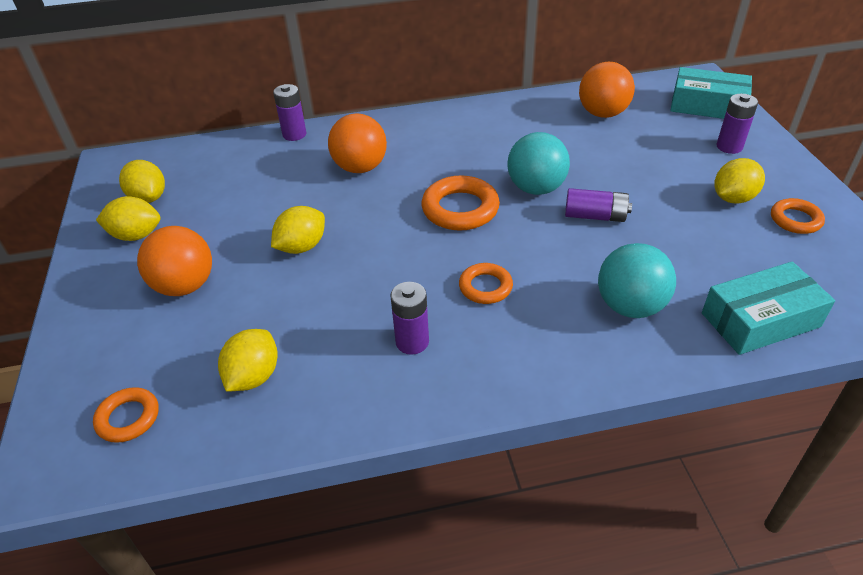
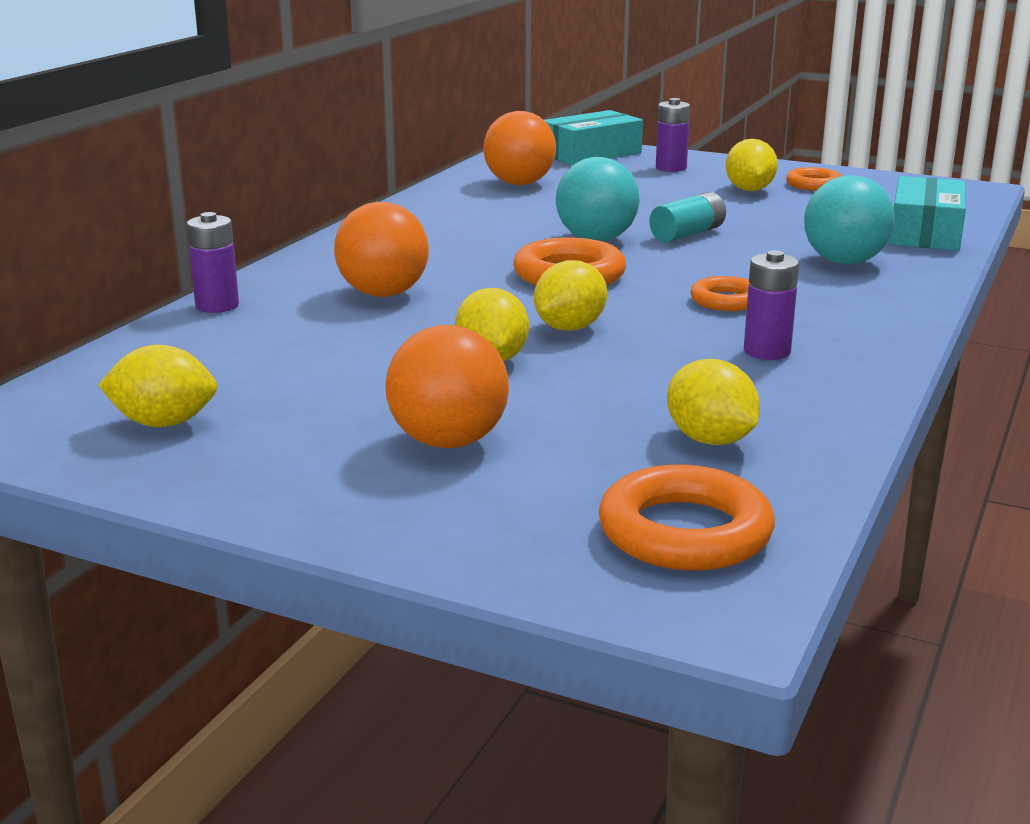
camera: 55 degrees left, 20 degrees down
orange ring [93,387,159,443] -> orange ring [599,465,775,571], size x1.63
yellow lemon [96,196,160,241] -> yellow lemon moved to [534,260,607,331]
purple battery [565,188,632,222] -> turquoise battery [649,192,726,242]

